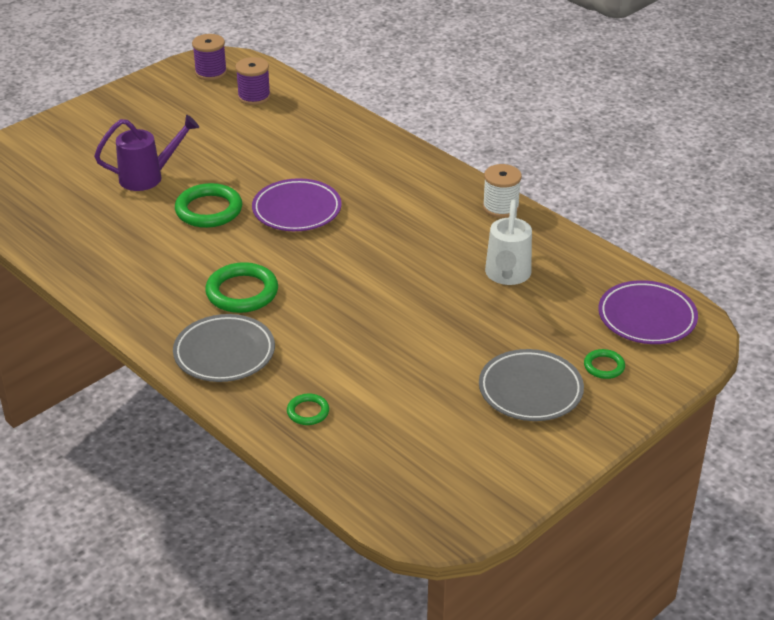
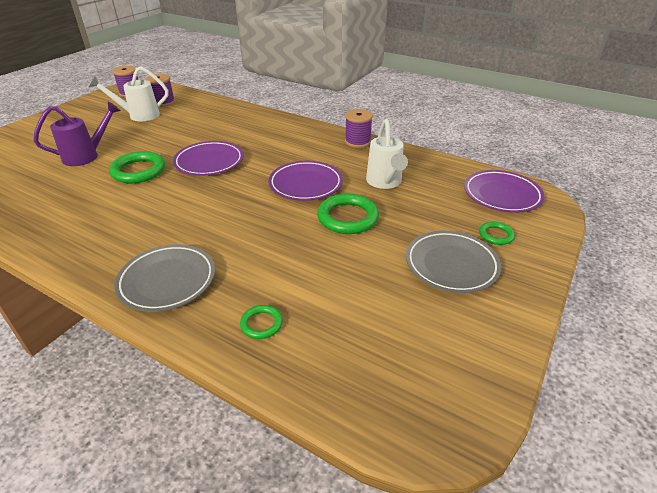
camera: 15 degrees left, 0 degrees up
green ring [205,262,278,313] -> green ring moved to [317,194,379,234]
white spool [483,164,522,218] -> purple spool [345,109,373,148]
none -> white watering can [89,66,168,121]
none -> purple plate [268,161,343,201]

